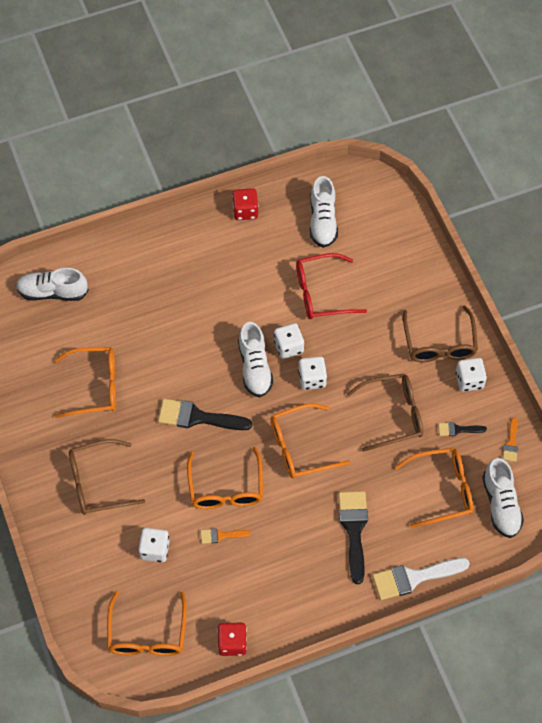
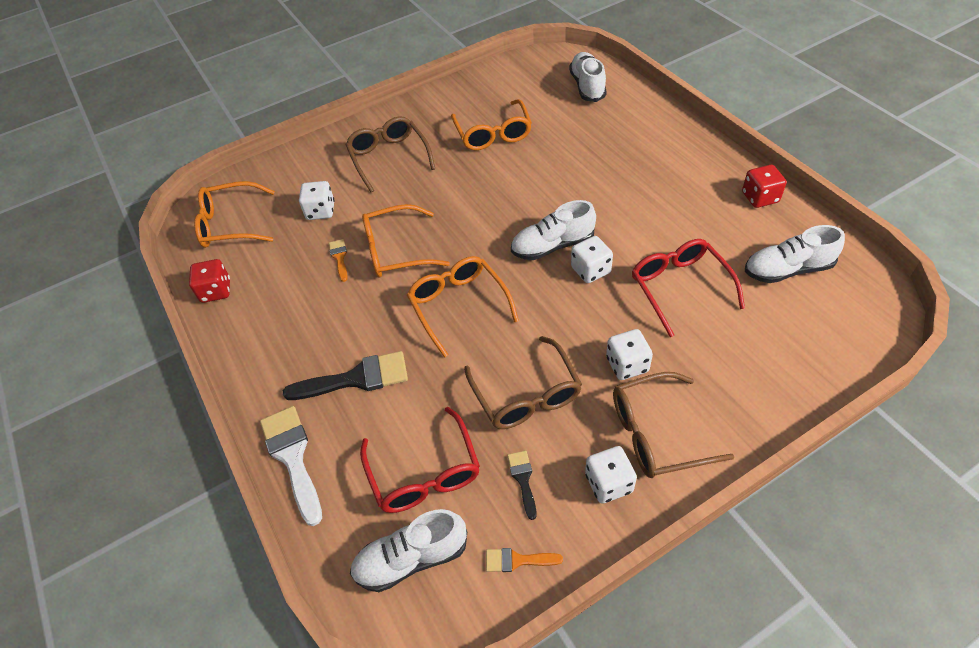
camera: 85 degrees right, 10 degrees down
black brush [158,399,252,430] -> none
white dice [298,356,327,390] -> white dice moved to [606,329,653,380]
orange glasses [395,448,473,528] -> red glasses [360,407,480,513]

